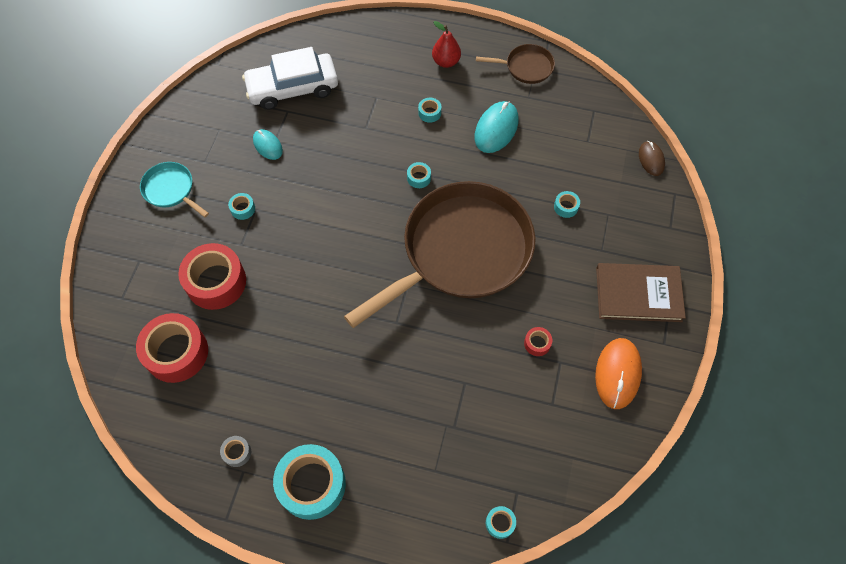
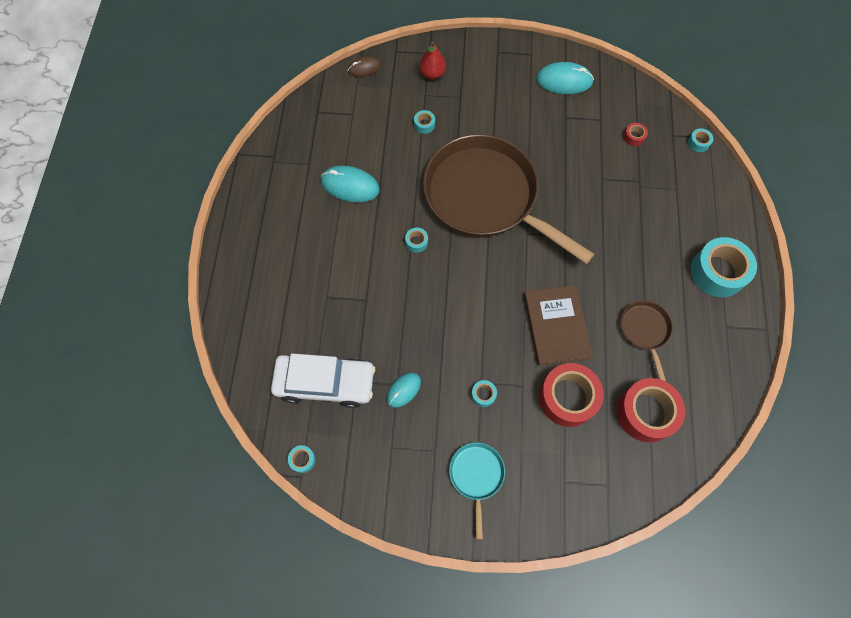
camera: 100 degrees left, 5 degrees up
turquoise pan [140,162,209,217] -> turquoise pan turned 150 degrees clockwise [449,442,505,539]
grey tape [220,436,251,467] -> none
white car [242,47,338,110] -> white car turned 60 degrees counterclockwise [271,354,375,408]
turquoise tape [418,98,441,123] -> turquoise tape moved to [288,445,316,473]
red pear [432,21,461,68] -> red pear moved to [419,42,446,80]
brown pan [476,44,555,84] -> brown pan moved to [620,300,673,381]
red tape [524,327,552,356] -> red tape moved to [624,123,648,146]
orange mouse [595,338,642,409] -> turquoise mouse [536,62,594,94]
brown book [596,263,686,322] -> brown book moved to [524,285,593,366]

